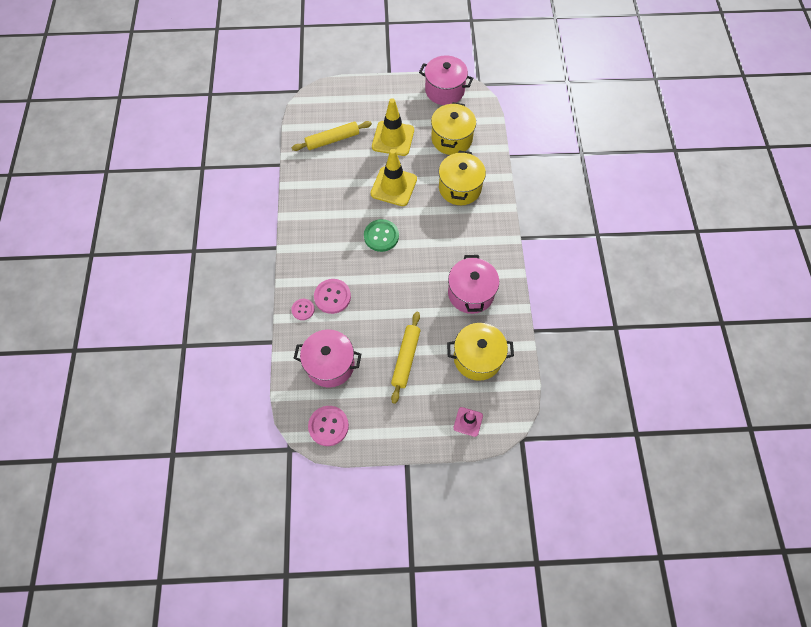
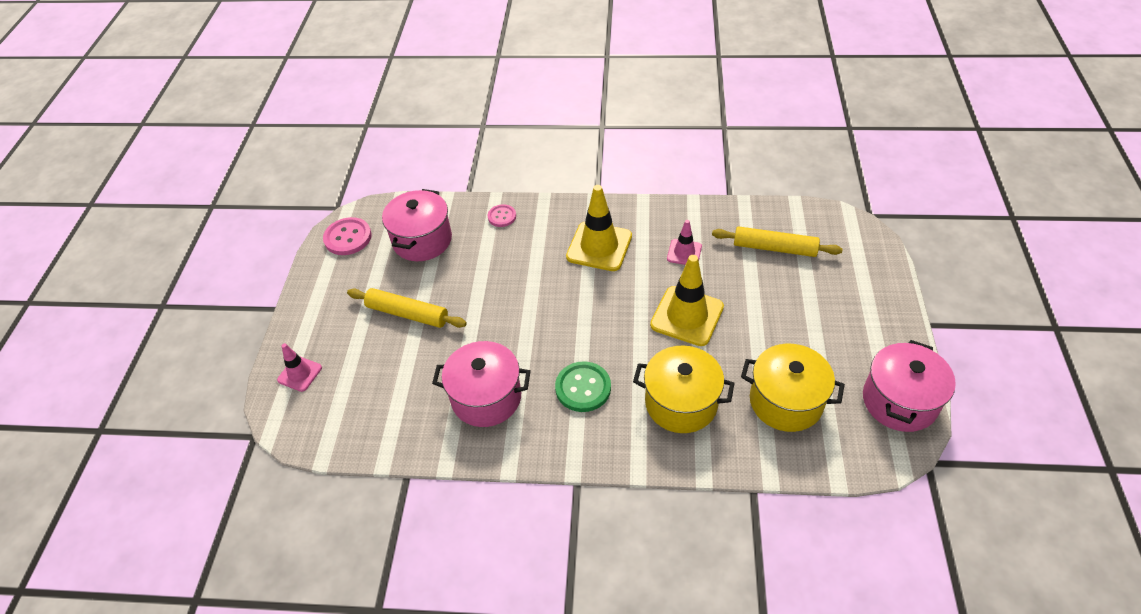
camera: 100 degrees right, 15 degrees down
yellow rolling pin [292,121,372,151] -> yellow rolling pin turned 60 degrees counterclockwise [712,226,843,257]
pink button [314,279,351,314] -> none
green button [364,219,399,252] -> green button moved to [555,361,611,412]
yellow traffic cone [372,98,414,156] -> yellow traffic cone moved to [566,185,632,271]
yellow pot [447,323,514,381] -> none
none -> pink traffic cone [667,220,702,265]

